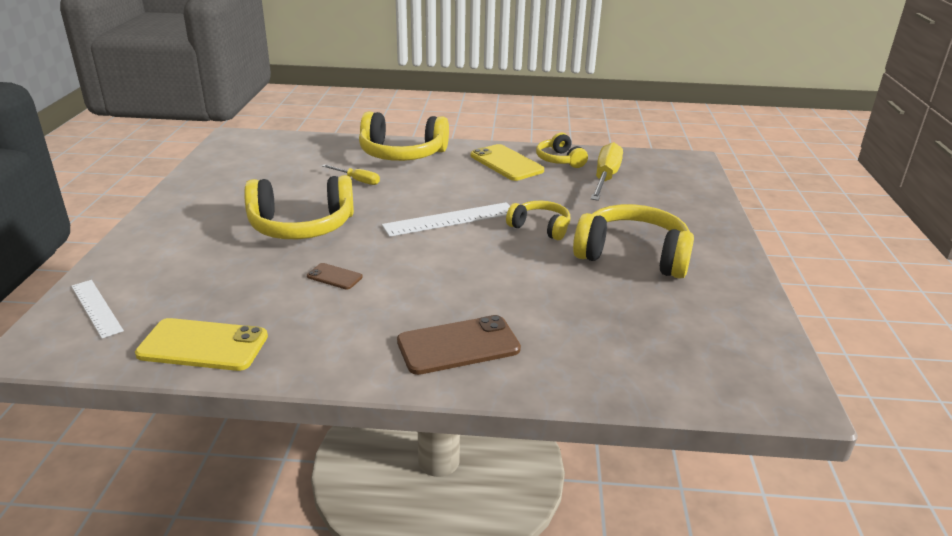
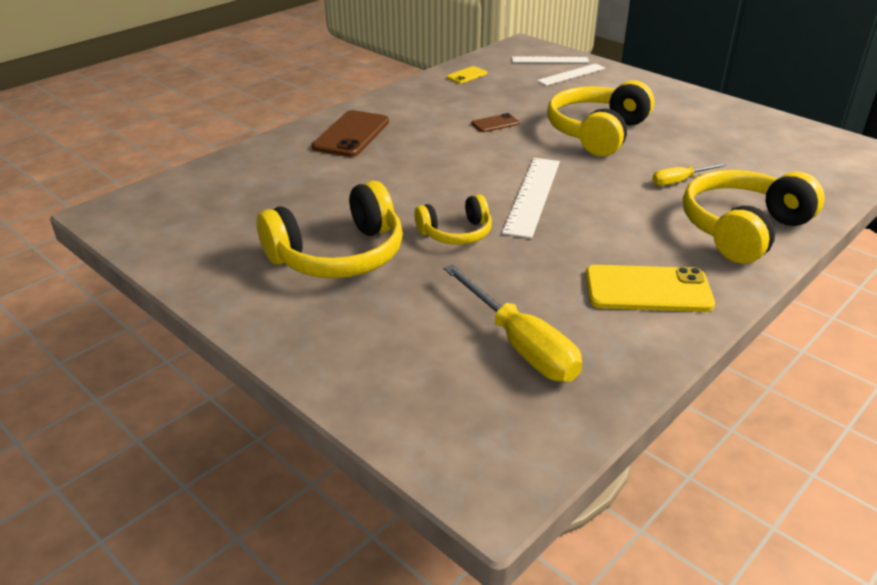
camera: 130 degrees right, 5 degrees up
yellow phone [135,318,268,371] -> yellow phone [447,66,487,84], size x0.51
yellow headphones [536,133,588,168] -> none
none -> white ruler [537,64,605,86]

